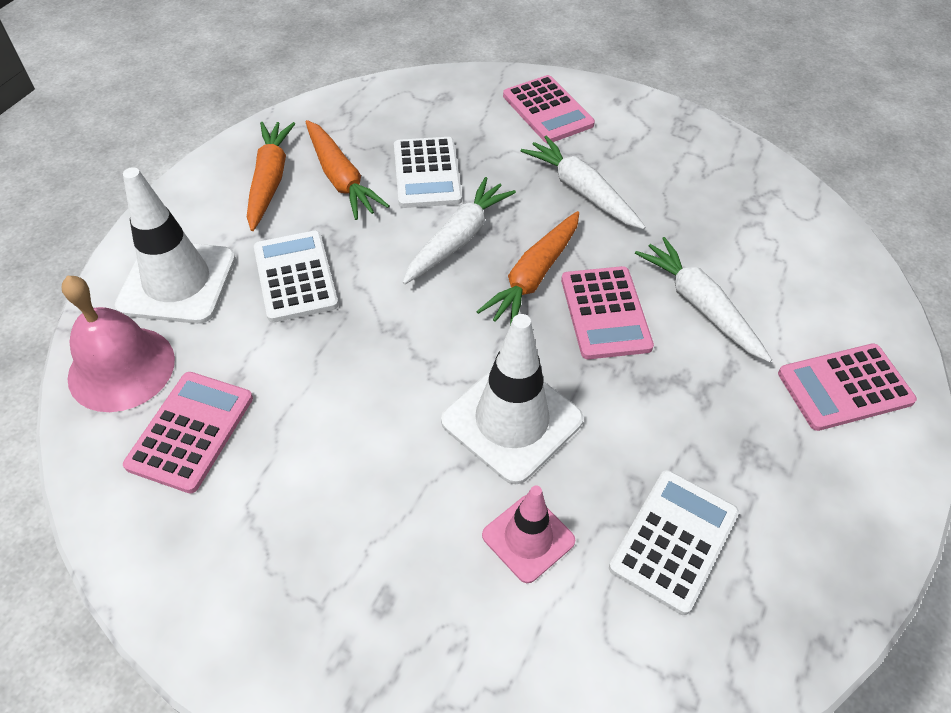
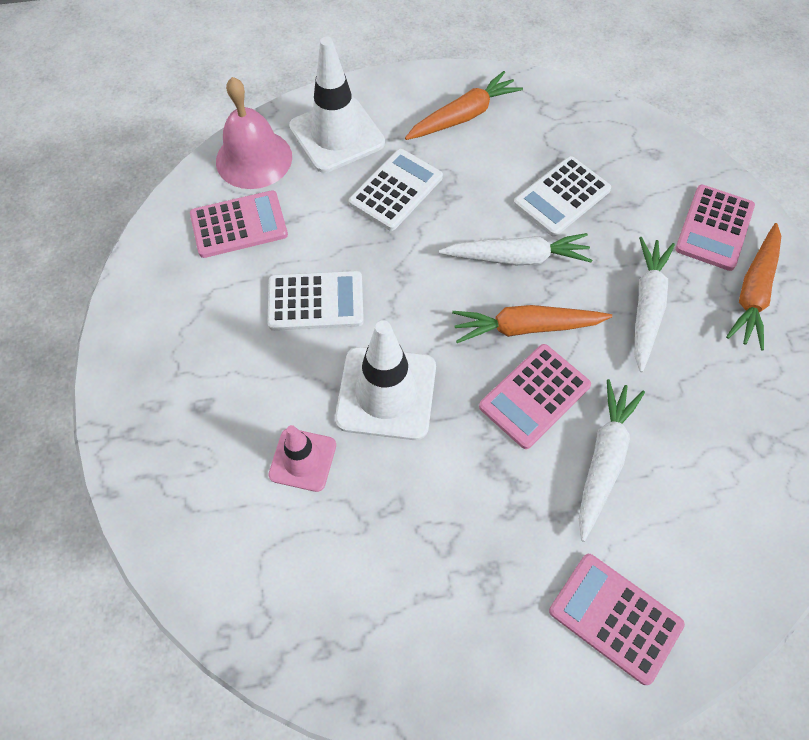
camera: 55 degrees right, 10 degrees up
orange carrot [306,120,389,220] -> orange carrot moved to [726,223,781,350]
white calculator [609,470,739,615] -> white calculator moved to [267,271,364,331]

